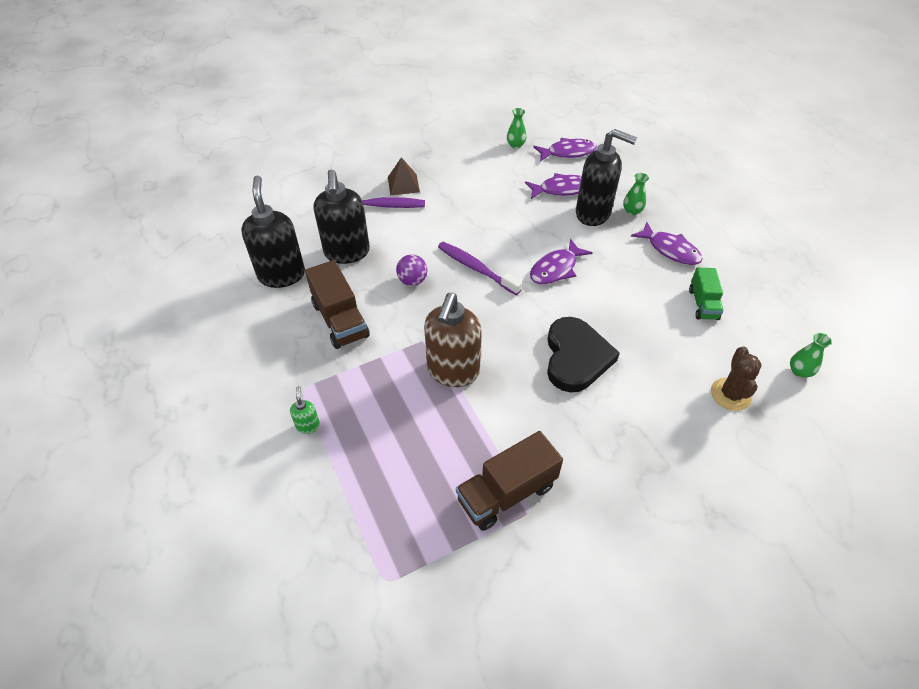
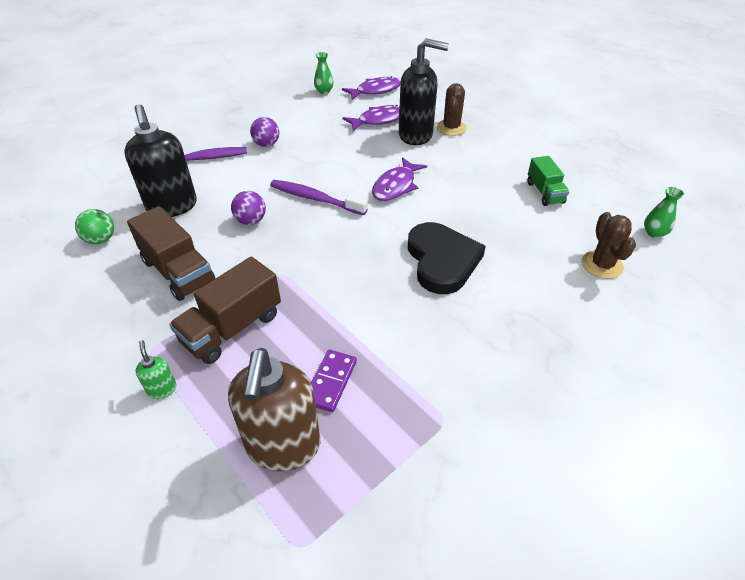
camera: 15 degrees left, 5 degrees down
black soap dispenser [241,176,305,288] -> green ball [75,209,114,244]
brown pyramid [388,157,420,195] -> none
brown soap dispenser [424,293,482,387] -> brown soap dispenser moved to [228,348,320,471]
brown truck [456,431,563,531] -> brown truck moved to [169,257,281,364]
green vase [623,173,649,215] -> brown cactus [436,83,467,136]
purple fish [631,222,702,265] -> none
none -> purple ball [250,117,279,147]
none -> purple domino [311,350,357,412]

